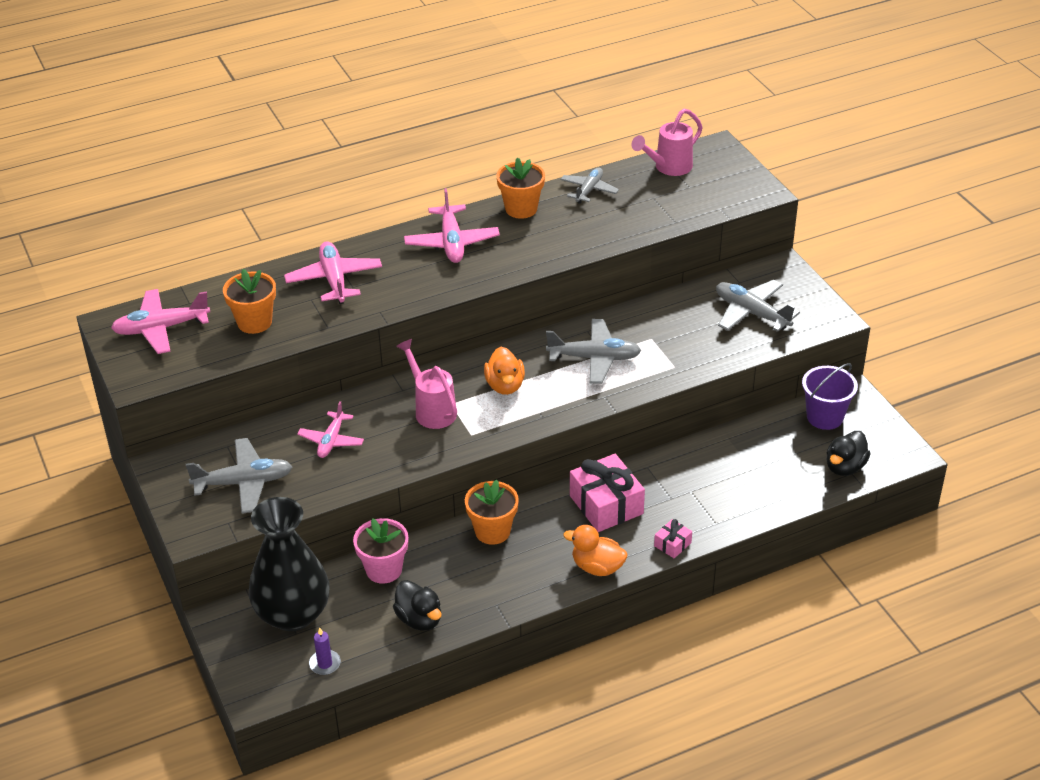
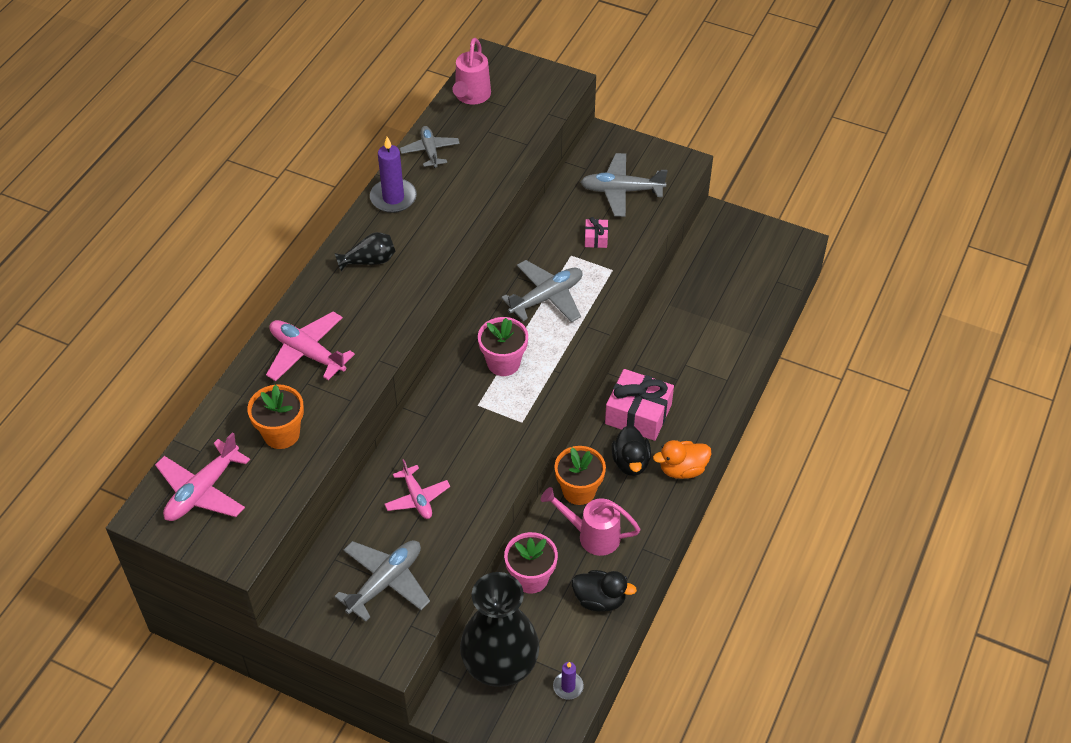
camera: 40 degrees left, 10 degrees up
pink watering can [396,339,457,429] -> pink watering can moved to [541,487,641,556]
pink plane [404,188,500,263] -> black vase [335,232,396,271]
orange duck [484,347,525,395] -> pink flower pot [478,317,528,376]
orange flower pot [496,158,545,219] -> purple candle [370,137,417,213]
pink gift [654,519,692,558] -> pink gift moved to [585,217,608,248]
purple bucket [802,363,858,430] -> none
black duck [827,431,871,476] -> black duck moved to [611,425,651,476]

